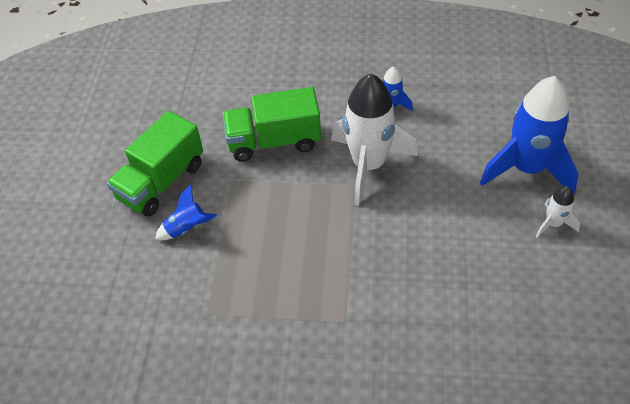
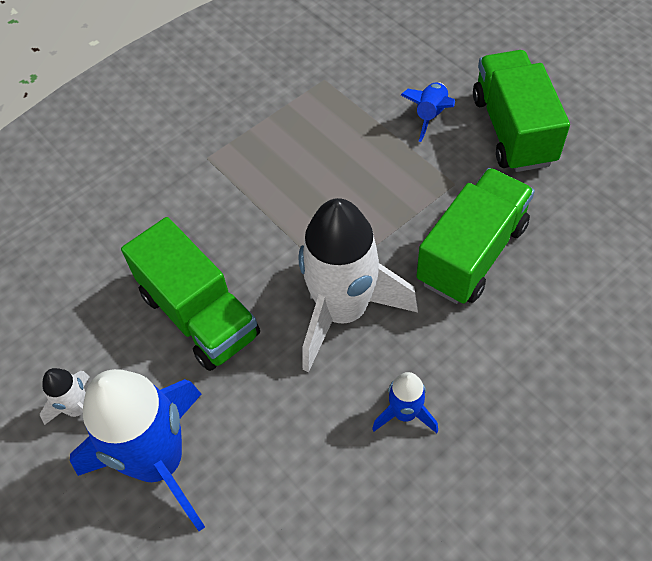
camera: 135 degrees right, 5 degrees up
none -> green truck [121,217,260,371]

